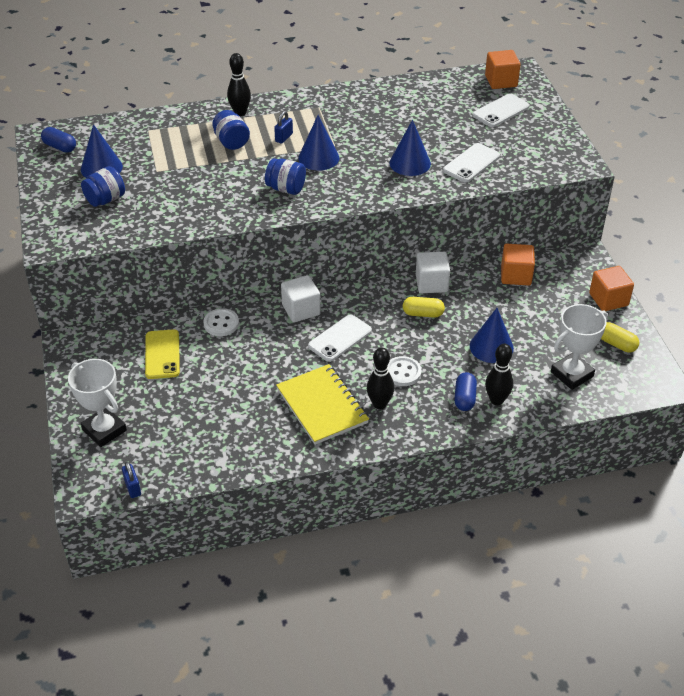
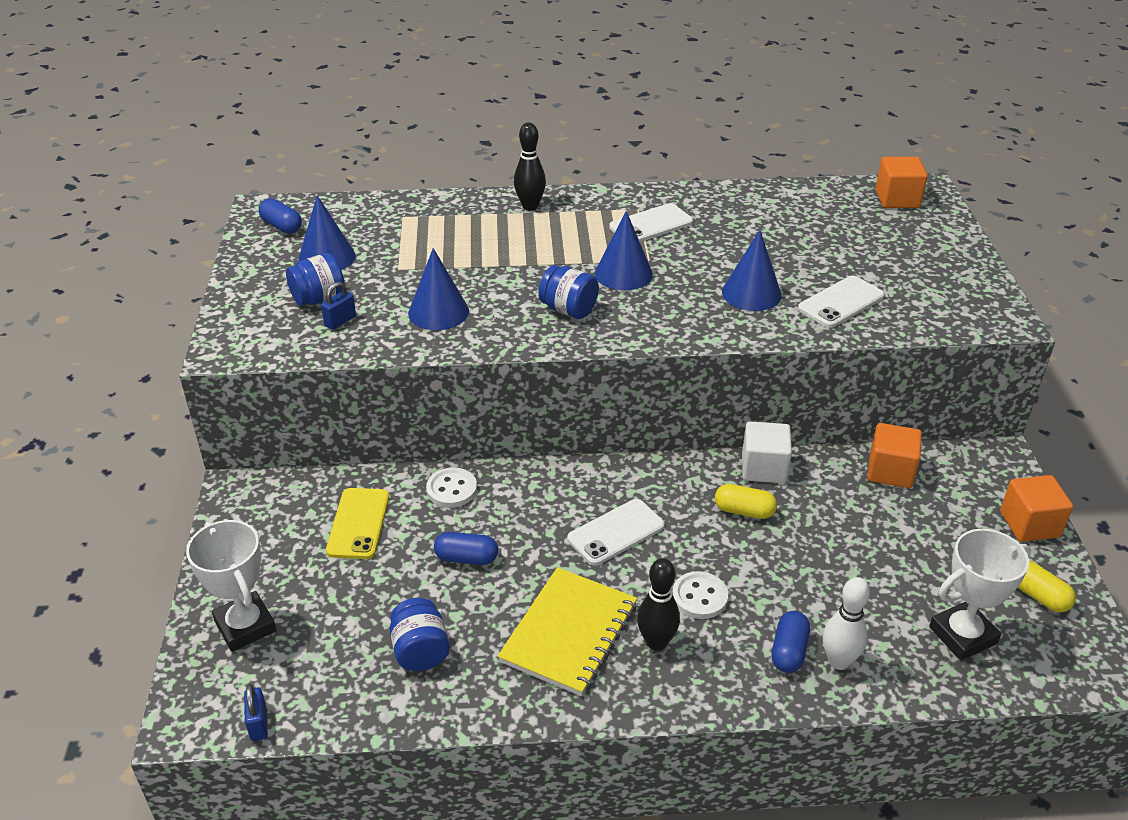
camera: 10 degrees right, 5 degrees down
blue jar [212,110,250,150] -> blue jar moved to [390,598,450,671]
blue padlock [274,111,293,144] -> blue padlock moved to [321,282,356,330]
yellow notebook [276,364,369,445] -> yellow notebook turned 45 degrees clockwise [498,567,637,696]
white cube [281,275,321,322] -> none
blue cone [470,308,514,363] -> blue cone moved to [408,248,469,330]
white phone [472,93,530,127] -> white phone moved to [609,203,693,242]
black bowling pin [485,344,513,405] -> white bowling pin [823,577,870,670]
none -> blue capsule [434,532,498,565]

